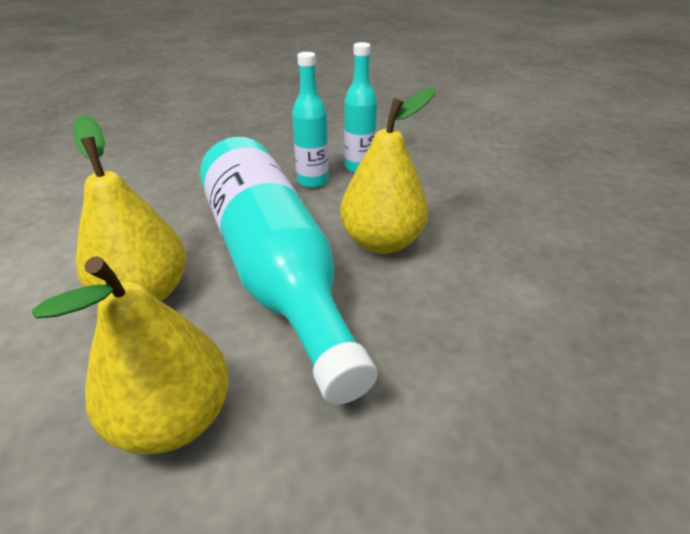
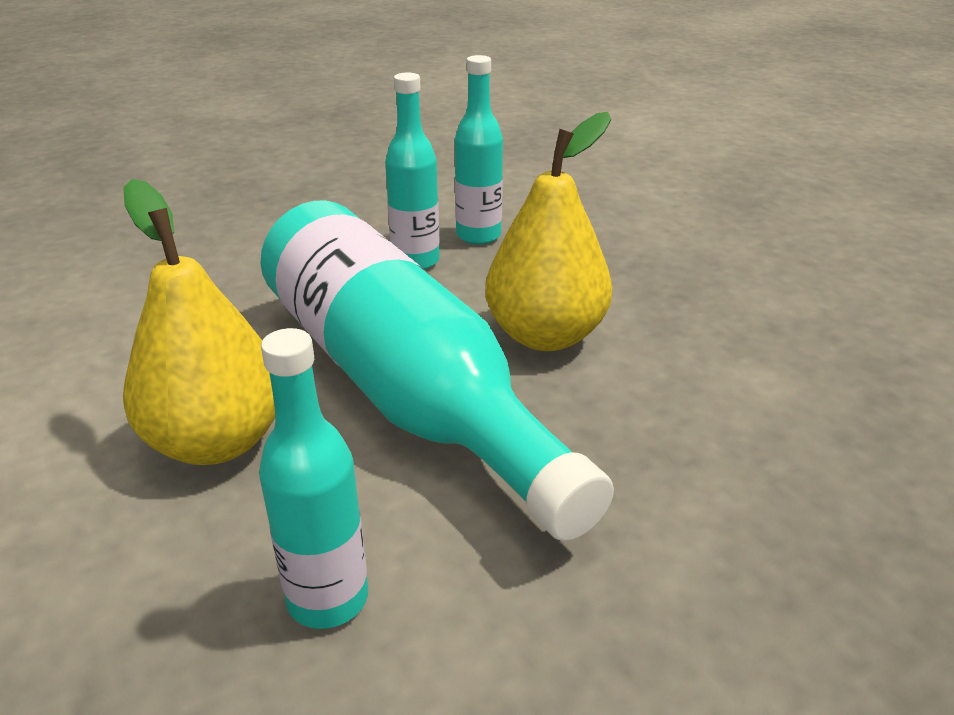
camera: 10 degrees left, 5 degrees down
yellow pear [32,256,229,455] -> turquoise bottle [259,328,368,629]

